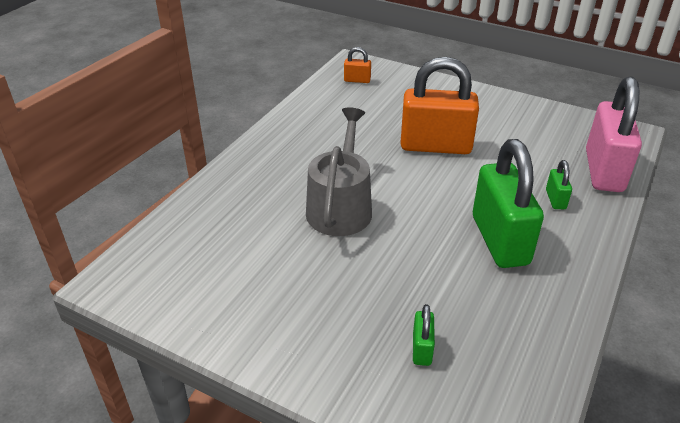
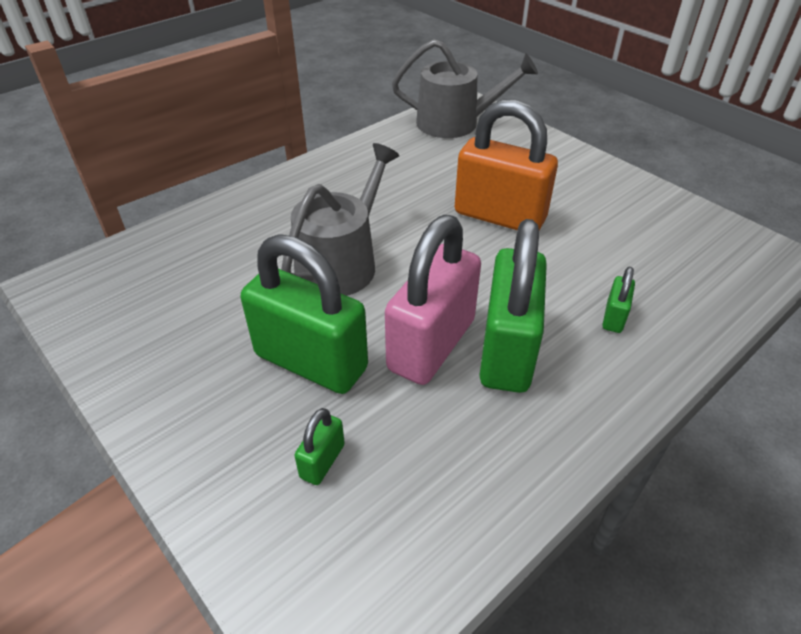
camera: 20 degrees right, 5 degrees up
orange padlock [344,47,371,83] -> grey watering can [392,39,538,138]
pink padlock [586,76,642,192] -> pink padlock moved to [385,215,481,385]
none -> green padlock [240,234,368,394]

